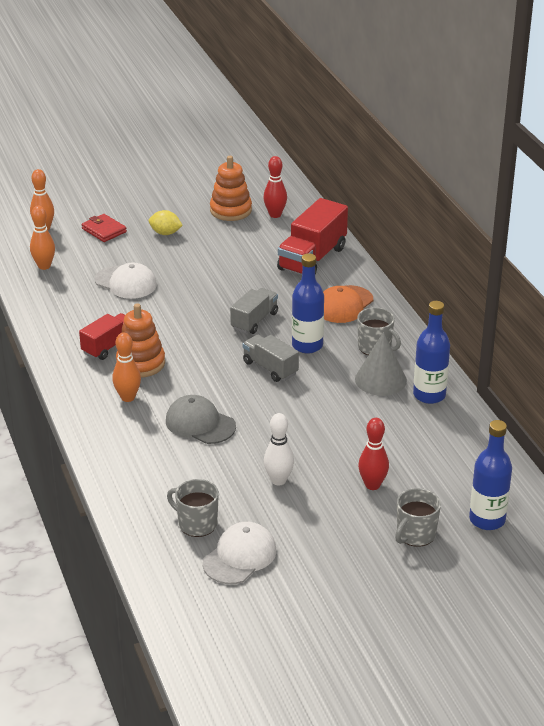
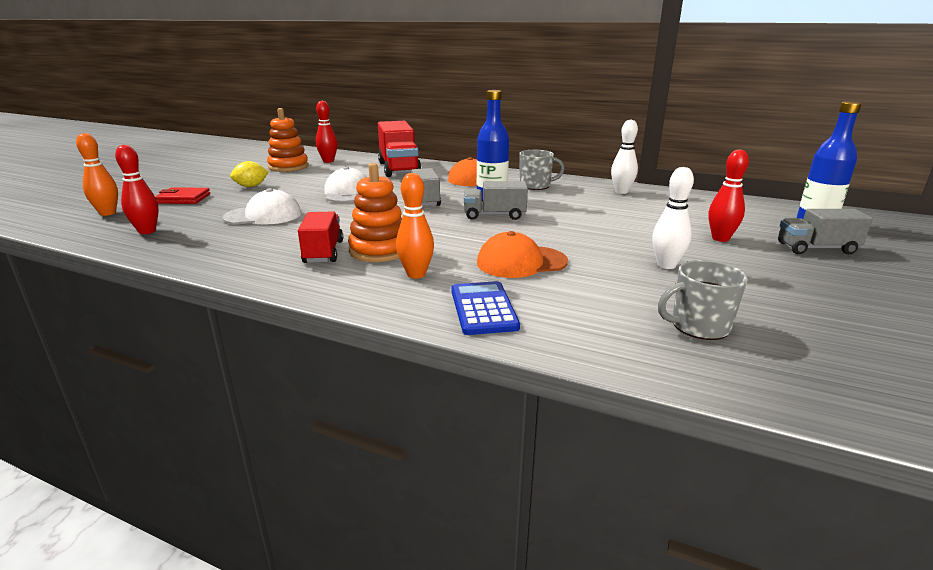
camera: 45 degrees left, 10 degrees down
orange bowling pin [30,206,55,270] -> red bowling pin [115,145,159,234]
grey cap [166,395,236,444] -> orange cap [477,231,568,278]
white cap [202,522,276,584] -> white cap moved to [324,167,367,202]
grey cone [355,332,407,396] -> none
grey mug [395,488,441,547] -> grey truck [778,209,873,254]
blue bottle [413,301,450,404] -> white bowling pin [611,120,638,194]
none -> blue calculator [451,281,520,335]

